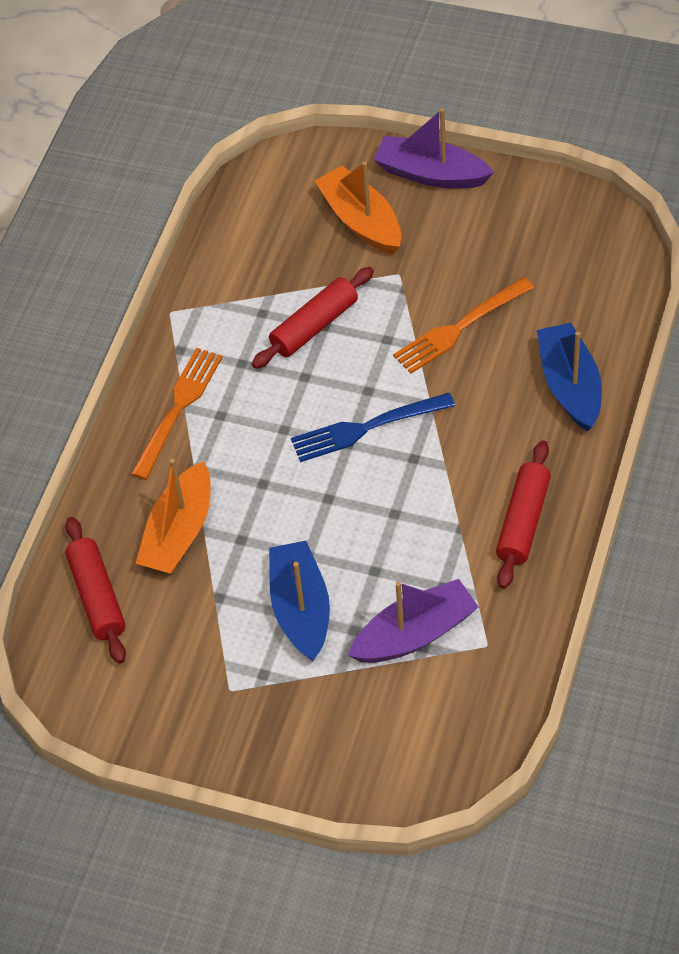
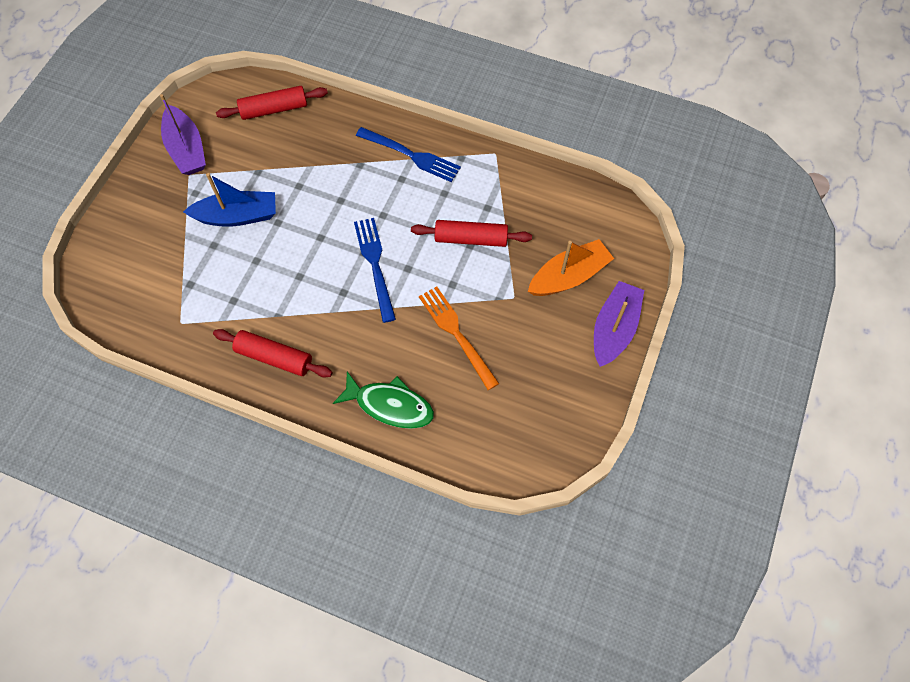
camera: 90 degrees right, 10 degrees up
orange fork [131,348,223,480] -> blue fork [356,127,461,182]
orange boat [136,459,211,574] -> none
red rolling pin [252,267,374,369] -> red rolling pin turned 45 degrees counterclockwise [411,220,532,247]
purple boat [348,579,479,663] -> purple boat moved to [160,94,206,175]
blue boat [537,323,602,431] -> green fish [333,371,434,429]

